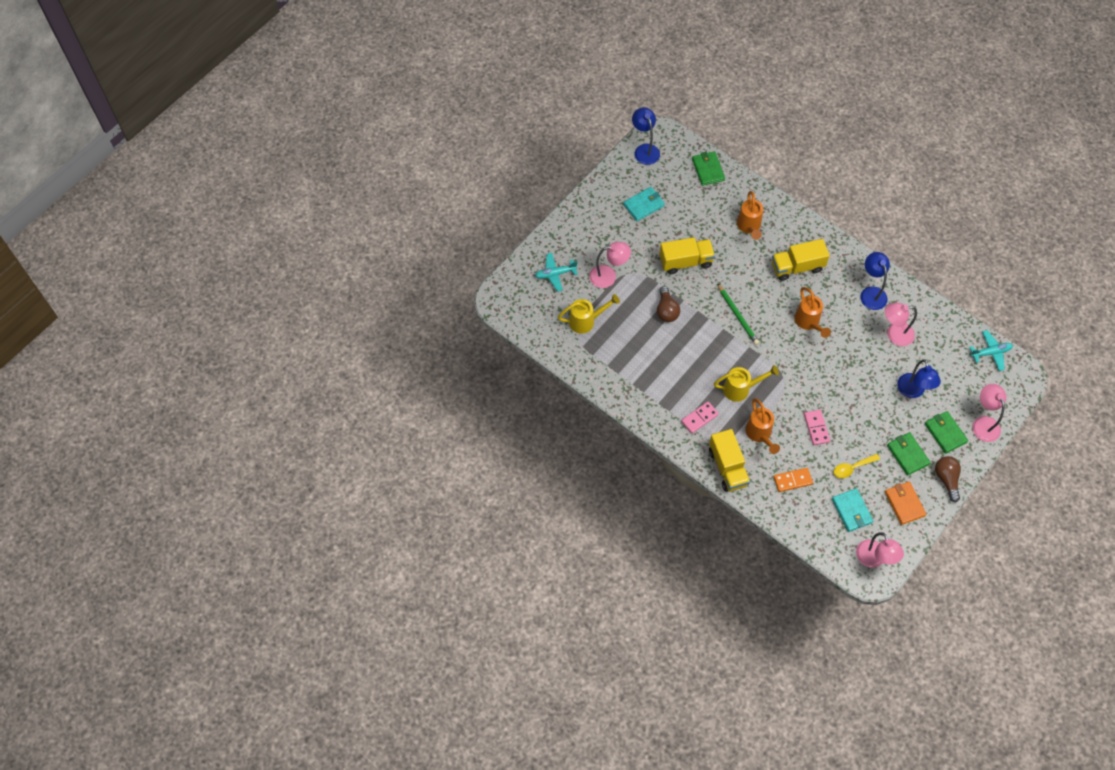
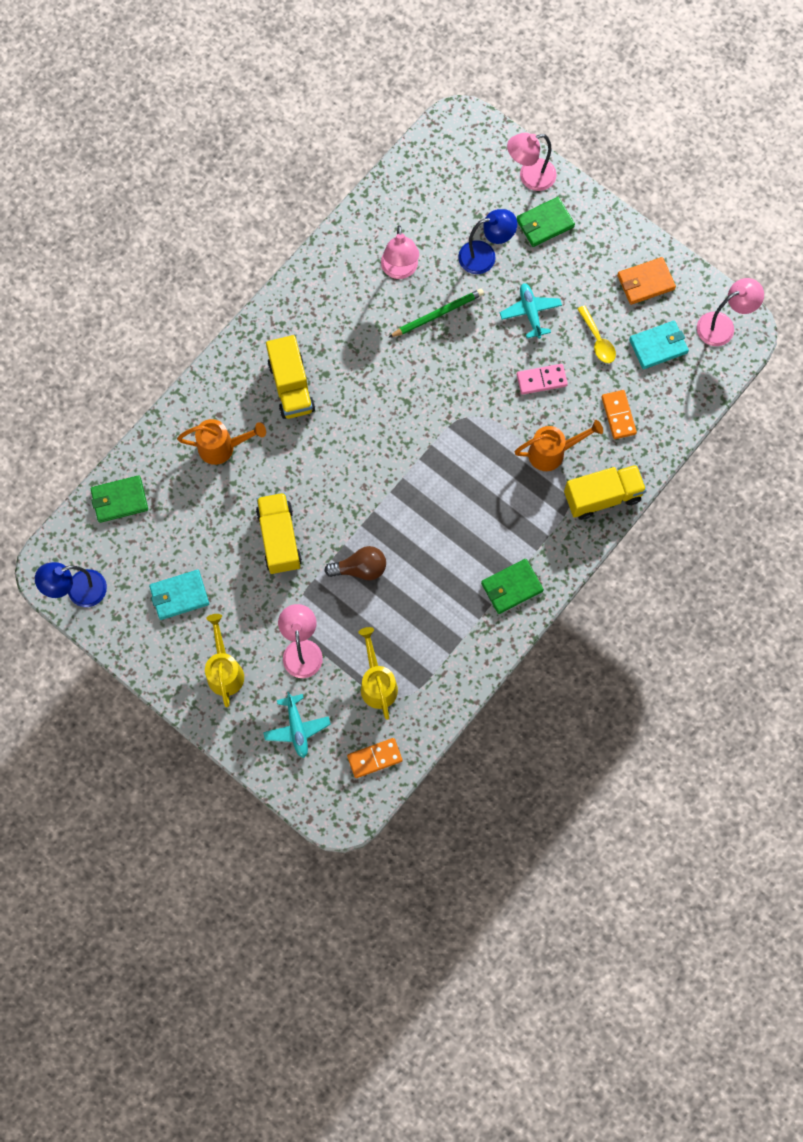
camera: 90 degrees left, 10 degrees up
turquoise wallet [623,187,665,221] -> turquoise wallet turned 75 degrees counterclockwise [149,570,209,620]
pink domino [681,402,719,434] -> none
yellow watering can [714,365,779,402] -> yellow watering can moved to [205,614,244,707]
green pencil [717,283,759,345] -> green pencil moved to [388,289,484,338]
orange watering can [794,287,831,338] -> none
blue lamp [861,252,890,310] -> none
green wallet [887,432,931,476] -> green wallet moved to [481,559,544,614]
brown light bulb [935,456,961,502] -> none
turquoise plane [970,330,1013,371] -> turquoise plane moved to [500,283,562,339]
none -> orange domino [347,738,402,778]

